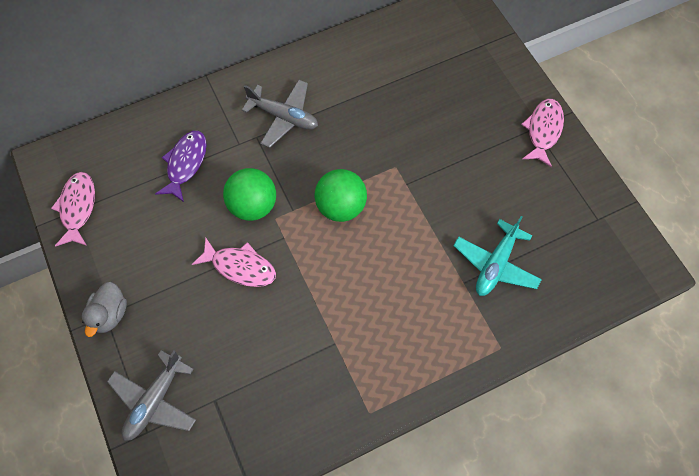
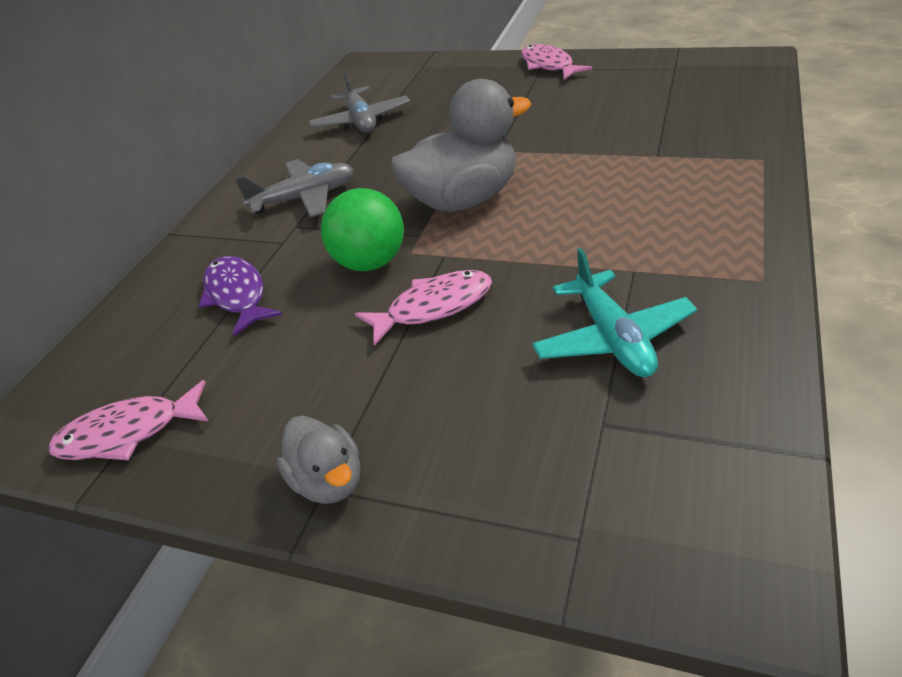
camera: 40 degrees left, 25 degrees down
pink fish [51,172,95,247] -> pink fish turned 60 degrees counterclockwise [48,380,209,460]
grey plane [107,350,196,441] -> grey plane moved to [309,69,410,133]
green ball [314,169,367,222] -> grey duck [390,79,531,212]
turquoise plane [453,216,542,296] -> turquoise plane moved to [532,248,697,377]

